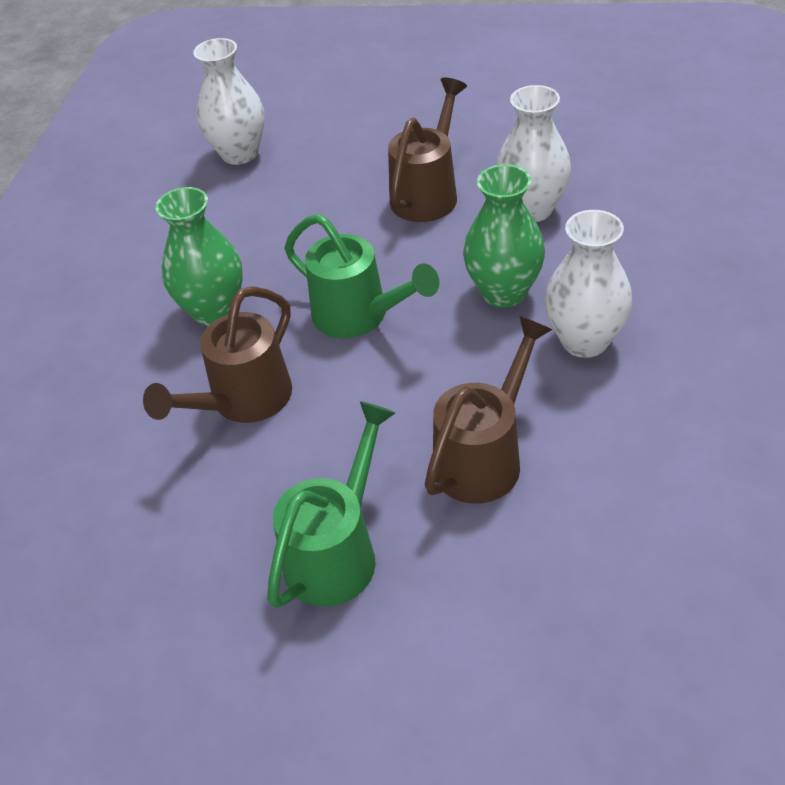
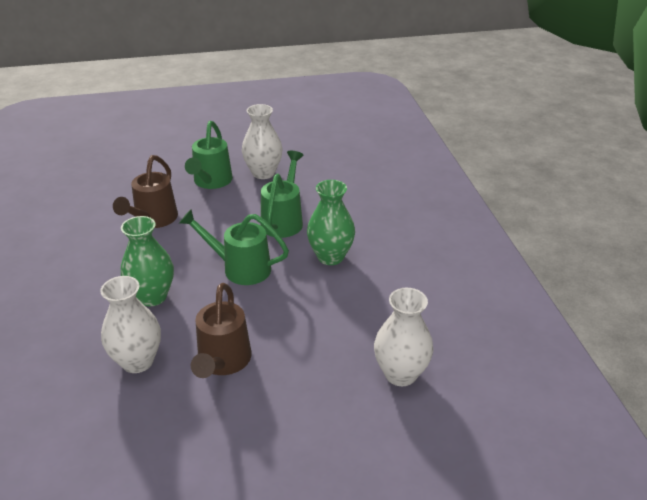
camera: 155 degrees right, 10 degrees down
brown watering can [143,286,292,423] -> green watering can [261,151,303,238]
white vase [545,210,632,358] -> white vase moved to [242,104,283,179]

